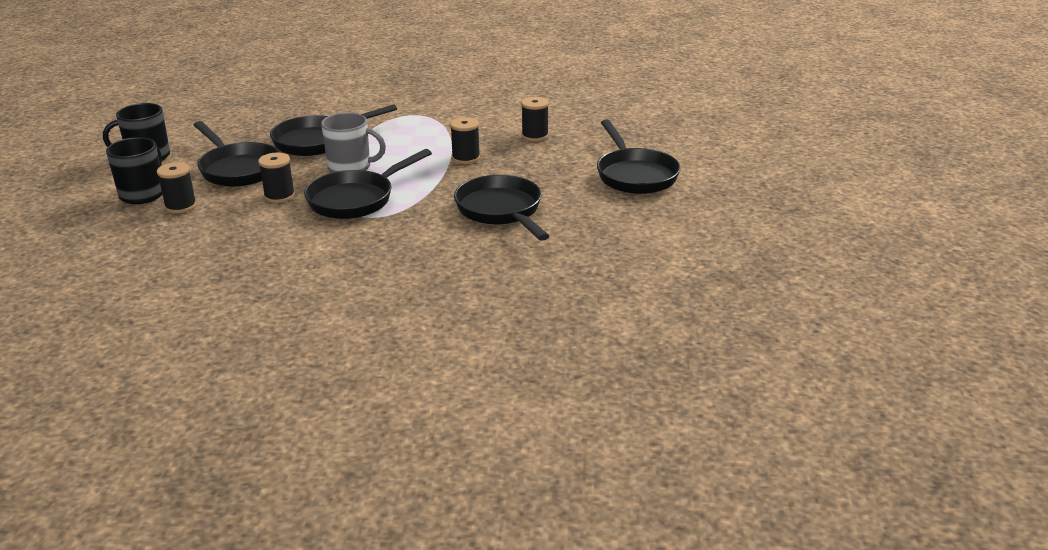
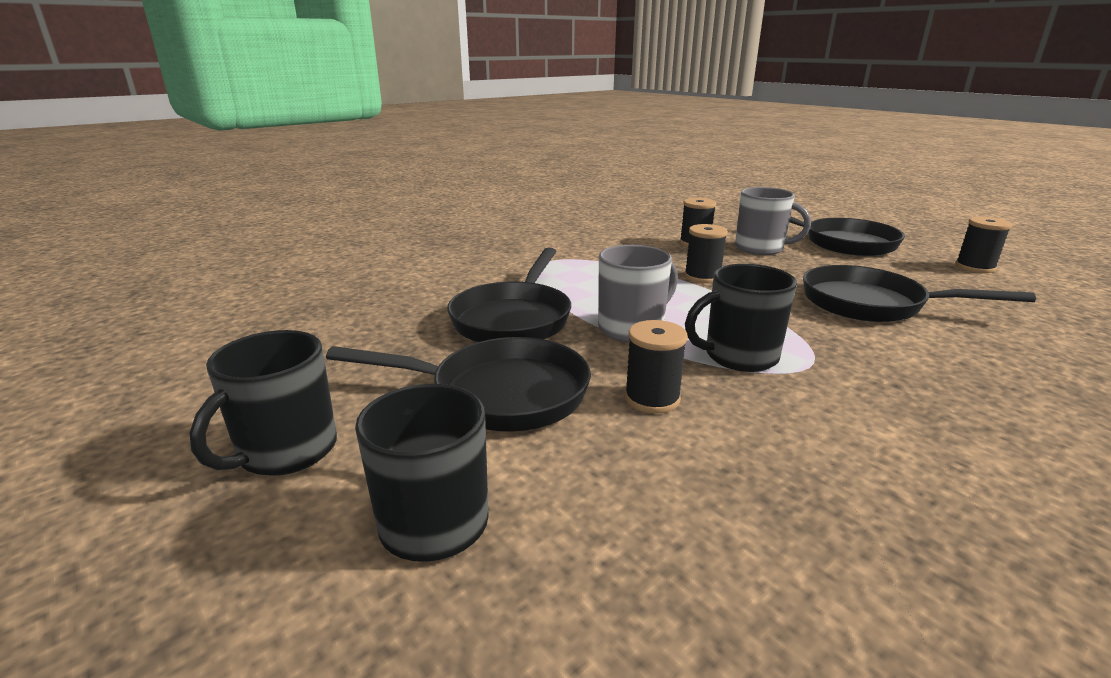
camera: 45 degrees left, 5 degrees down
black spool [157,162,197,213] -> black spool moved to [955,217,1012,273]
black pan [304,149,432,219] -> black mug [685,264,797,372]
none -> grey mug [735,187,811,255]

